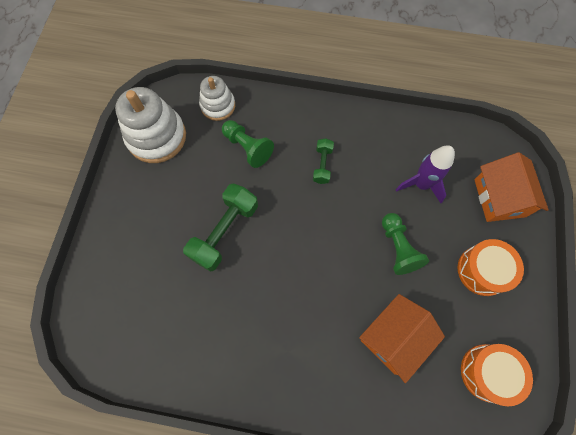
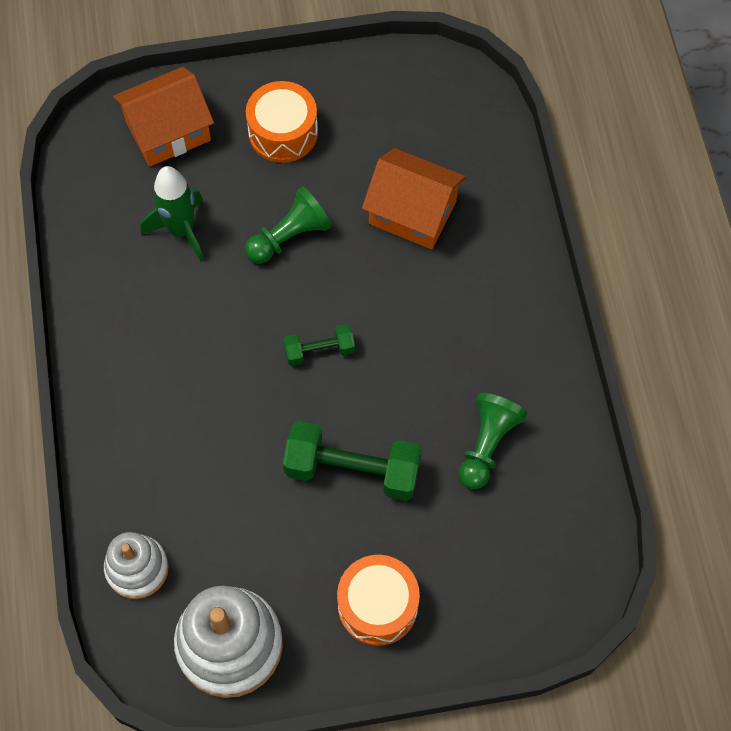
camera: 110 degrees left, 5 degrees down
green pawn [222,120,274,168] -> green pawn moved to [459,393,528,489]
green dumbbell [313,138,334,184] -> green dumbbell moved to [284,324,355,366]
purple rocket [396,145,455,203] -> green rocket [141,166,204,262]
orange drum [461,344,533,406] -> orange drum moved to [337,555,420,646]

